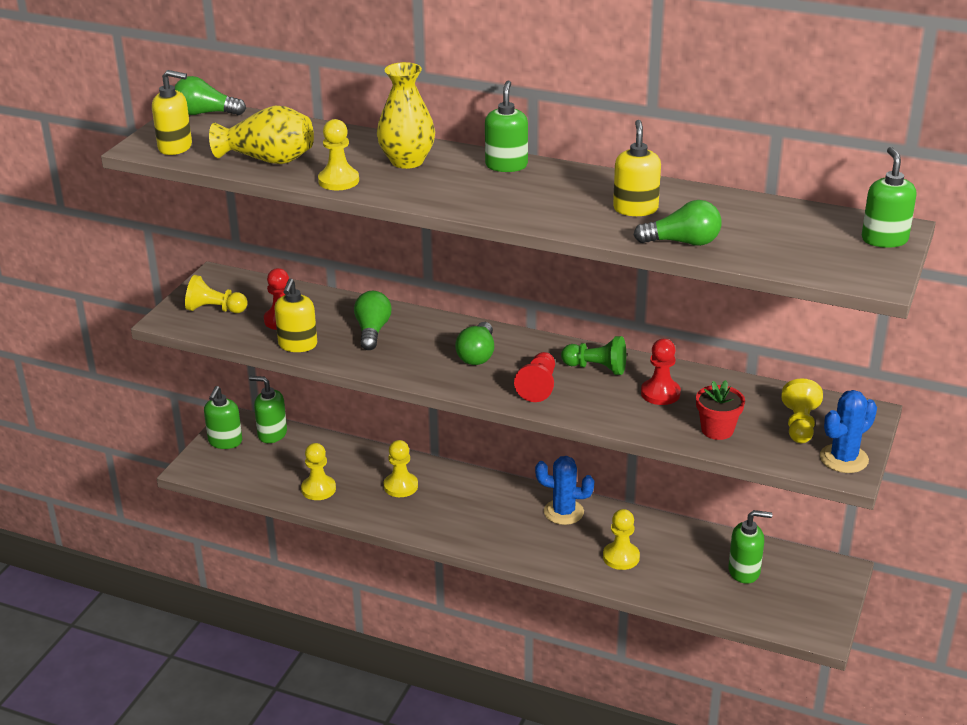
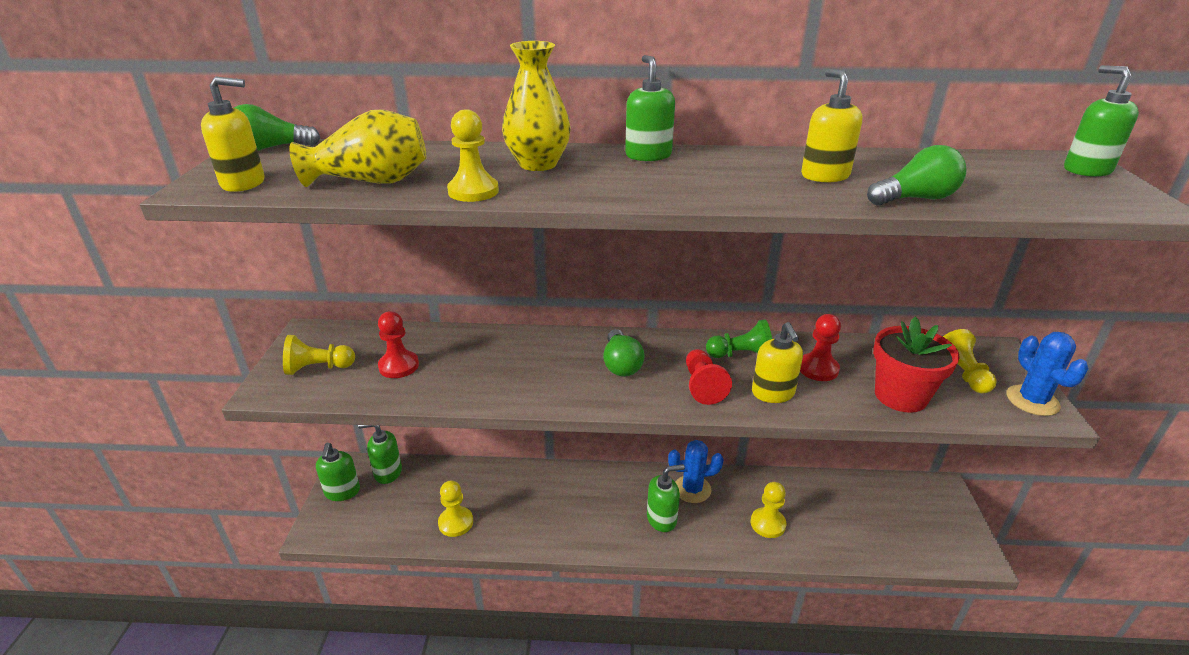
camera: 20 degrees left, 0 degrees up
yellow soap dispenser [274,278,317,352] -> yellow soap dispenser moved to [752,322,803,403]
green light bulb [354,291,392,350] -> none
yellow pawn [384,440,418,497] -> none
red flower pot [696,380,745,440] -> red flower pot [873,317,960,413], size x1.53
green soap dispenser [728,510,772,584] -> green soap dispenser moved to [647,464,685,532]
blue cactus [820,390,877,473] -> blue cactus turned 45 degrees counterclockwise [1006,332,1089,416]

